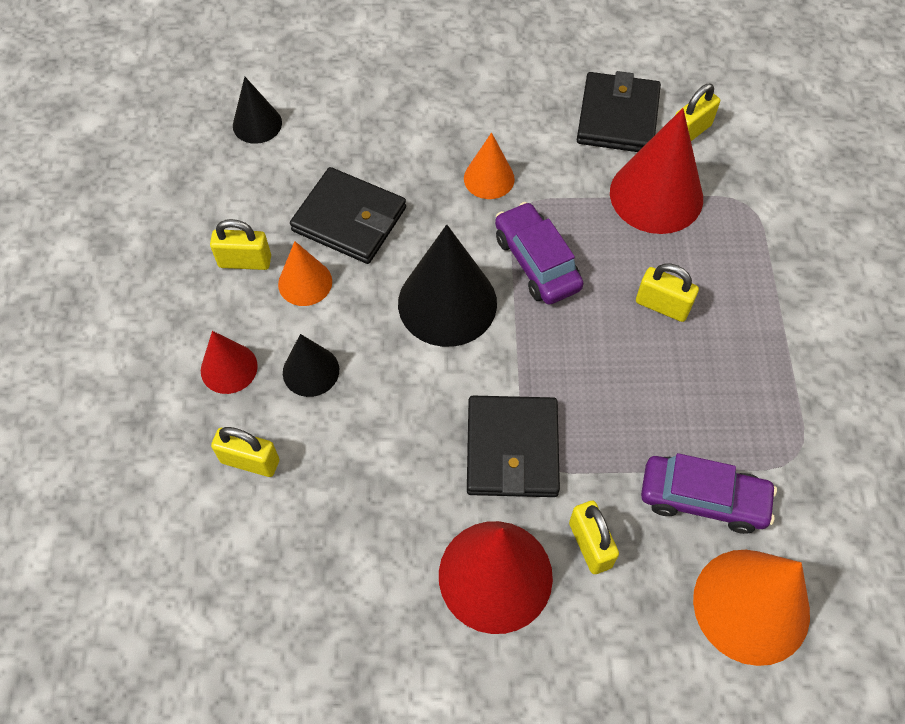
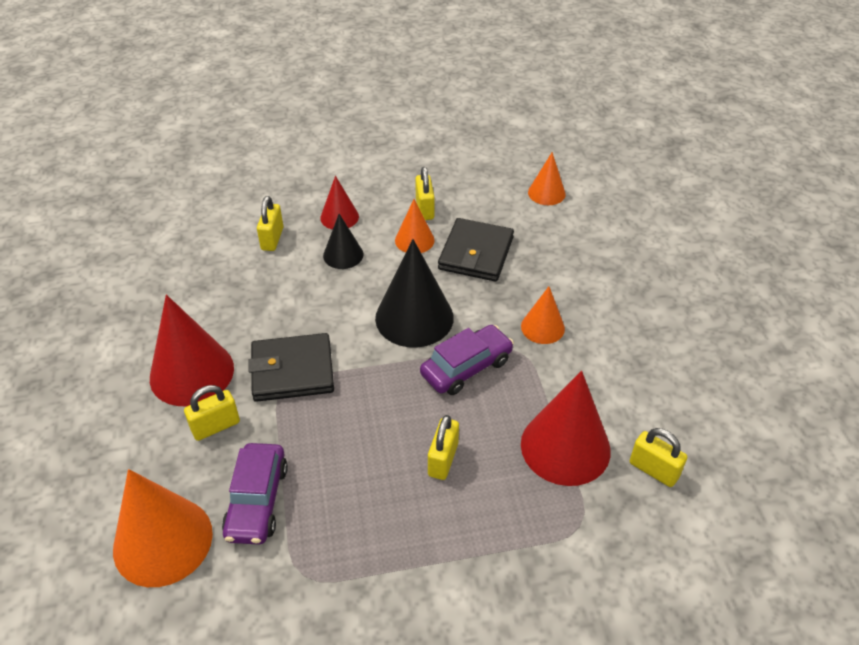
camera: 80 degrees right, 15 degrees down
black cone [233,77,282,144] -> orange cone [528,152,565,205]
black wallet [577,71,661,152] -> none

